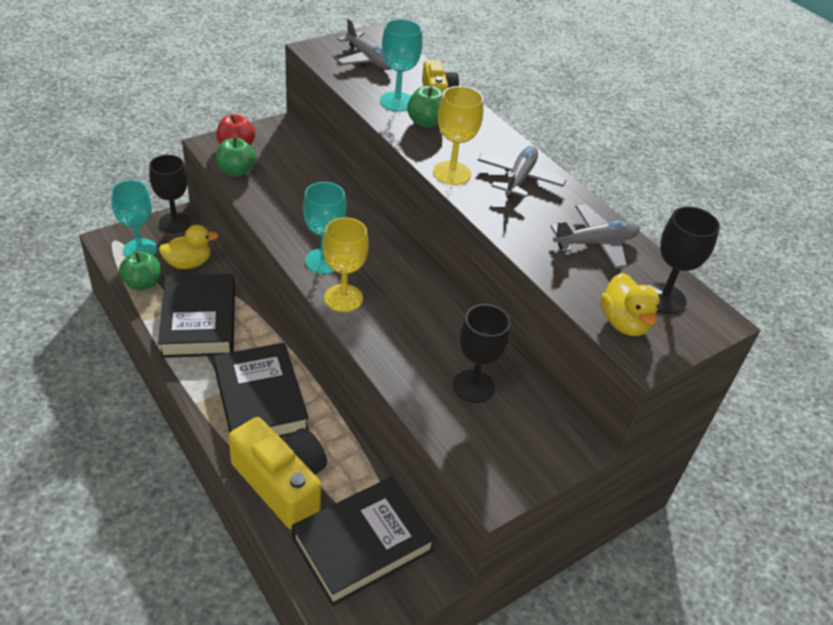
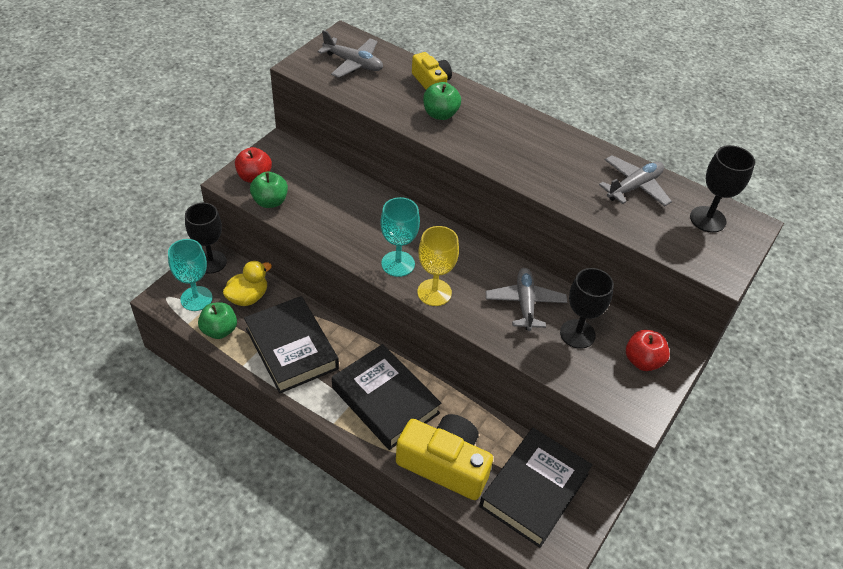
camera: 20 degrees left, 5 degrees up
turquoise goblet [380,19,423,112] -> none
yellow goblet [433,86,484,185] -> none
grey plane [477,146,566,199] -> grey plane moved to [486,268,567,331]
yellow duck [601,273,660,336] -> none
none -> red apple [626,330,670,371]

